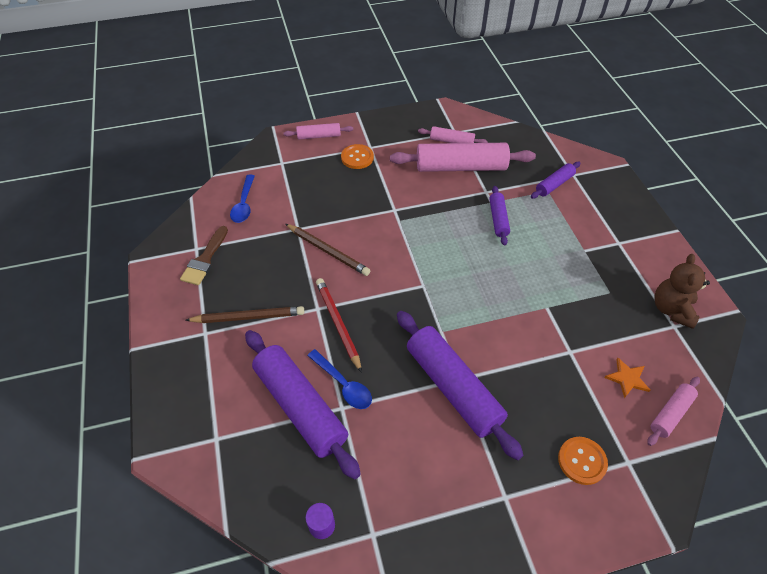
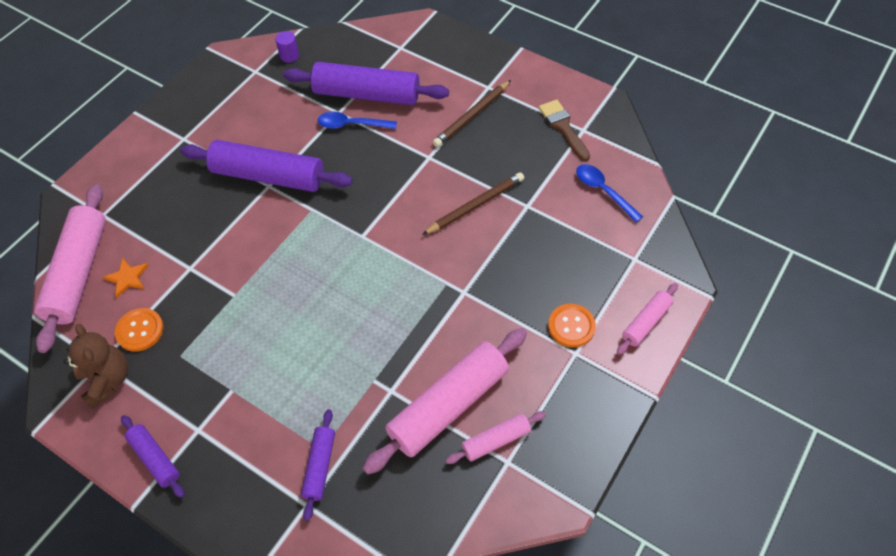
camera: 140 degrees right, 5 degrees up
brown pencil [286,224,371,276] -> brown pencil turned 150 degrees clockwise [422,172,524,235]
red pencil [316,278,362,373] -> none
purple rolling pin [489,186,510,245] -> purple rolling pin moved to [121,415,185,498]
orange button [558,437,608,485] -> orange button moved to [115,308,163,352]
pink rolling pin [647,377,700,446] -> pink rolling pin [34,184,106,353], size x1.97

